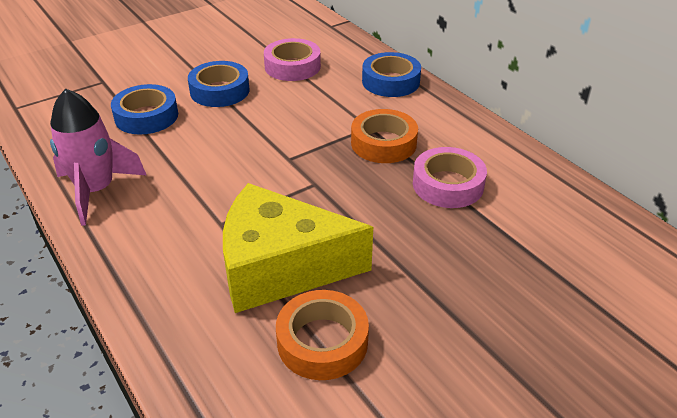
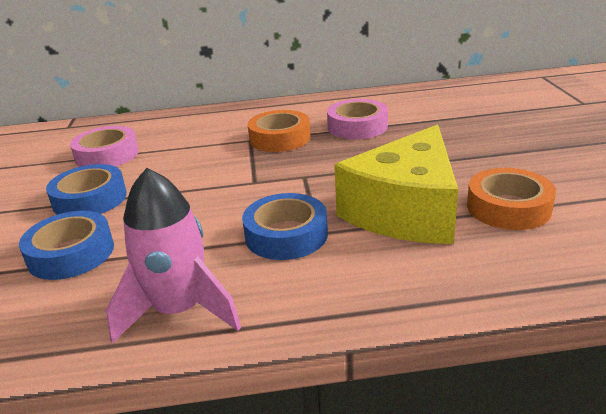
camera: 60 degrees left, 10 degrees down
blue tape [362,52,421,97] -> blue tape moved to [242,193,328,260]

